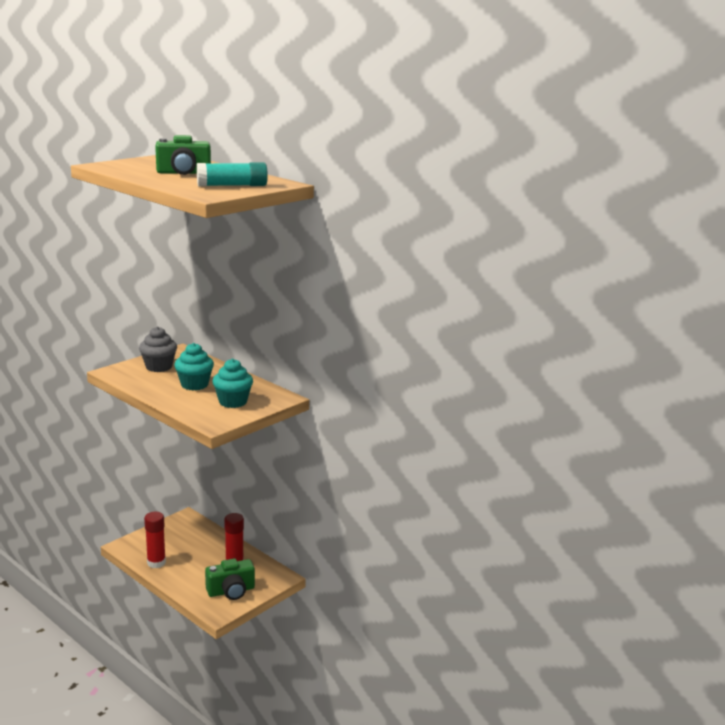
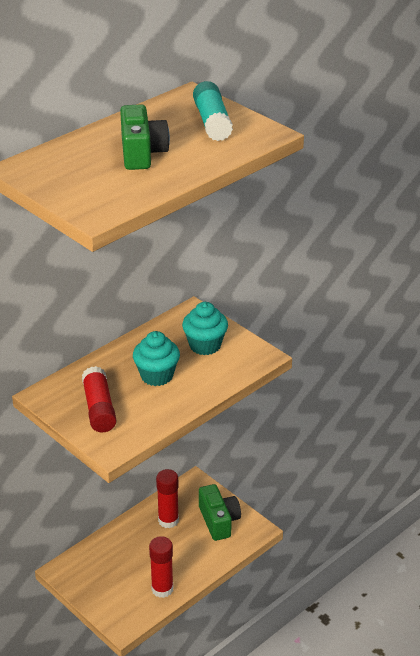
camera: 85 degrees left, 15 degrees up
grey cupcake [139,326,177,372] -> red glue stick [82,366,116,432]

